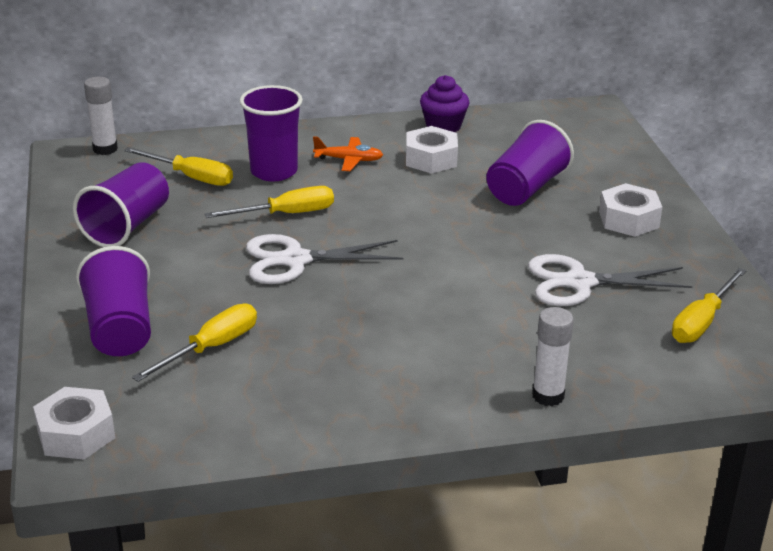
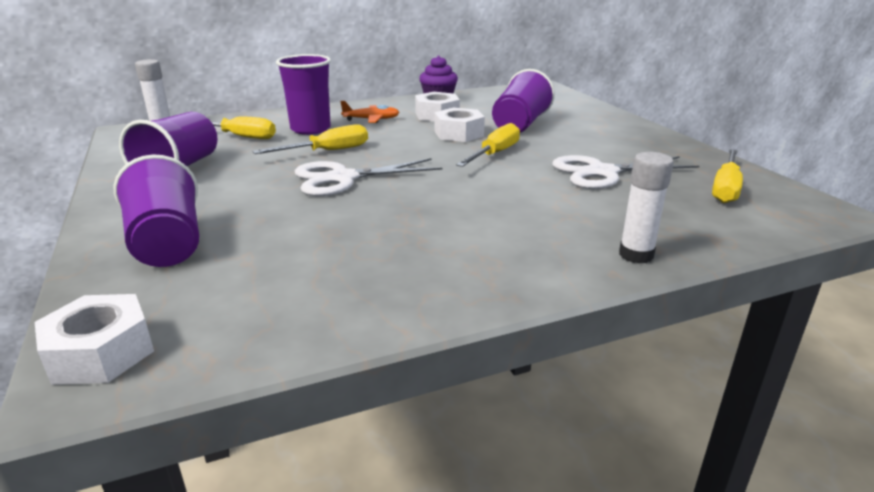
camera: 10 degrees left, 5 degrees down
yellow screwdriver [132,303,257,382] -> yellow screwdriver moved to [456,123,520,167]
white nut [599,183,662,237] -> white nut moved to [434,108,485,142]

